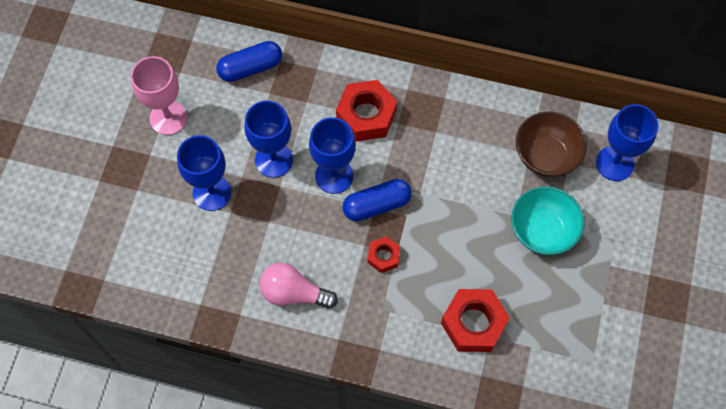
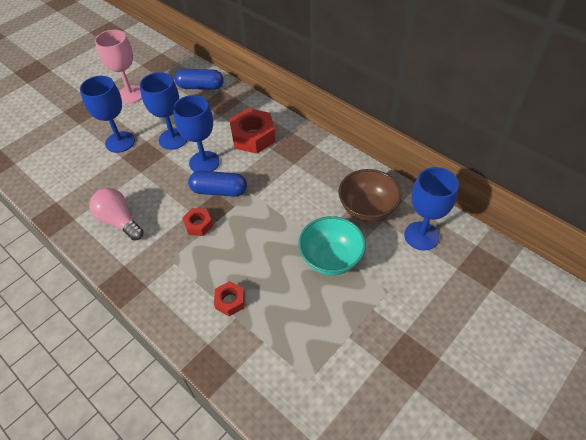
camera: 30 degrees right, 15 degrees down
red nut [441,289,510,352] -> red nut [214,281,245,316], size x0.54

